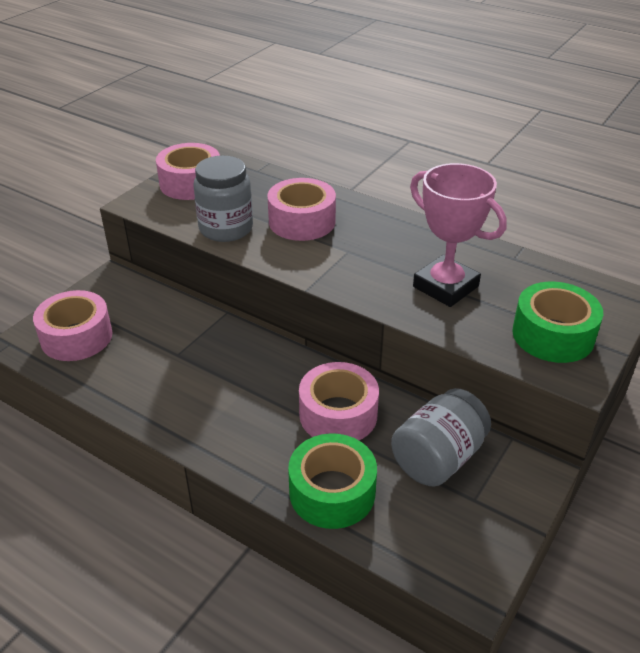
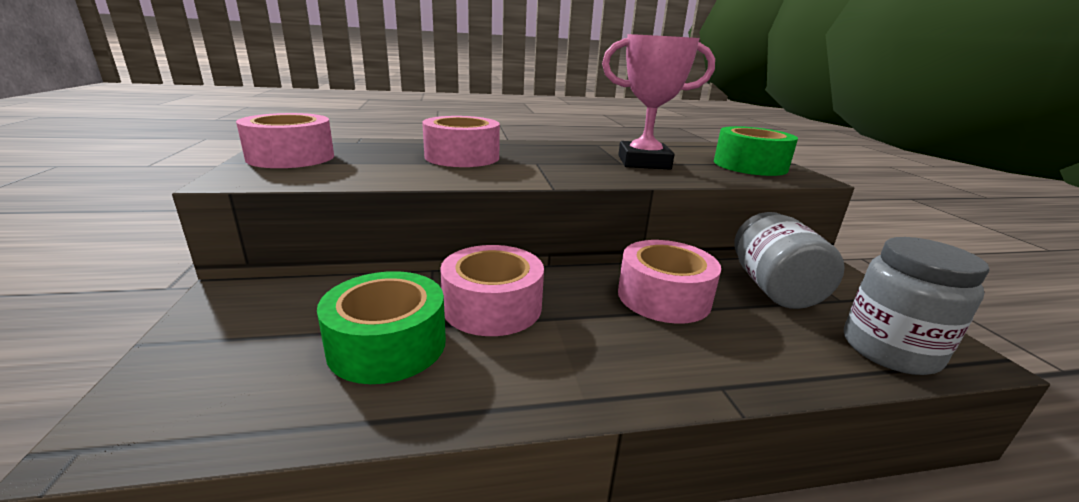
camera: 45 degrees left, 15 degrees down
pink tape [33,290,112,361] -> pink tape moved to [440,245,544,336]
grey jar [194,156,253,242] -> grey jar moved to [844,237,989,375]
green tape [288,433,377,529] -> green tape moved to [317,271,446,384]

